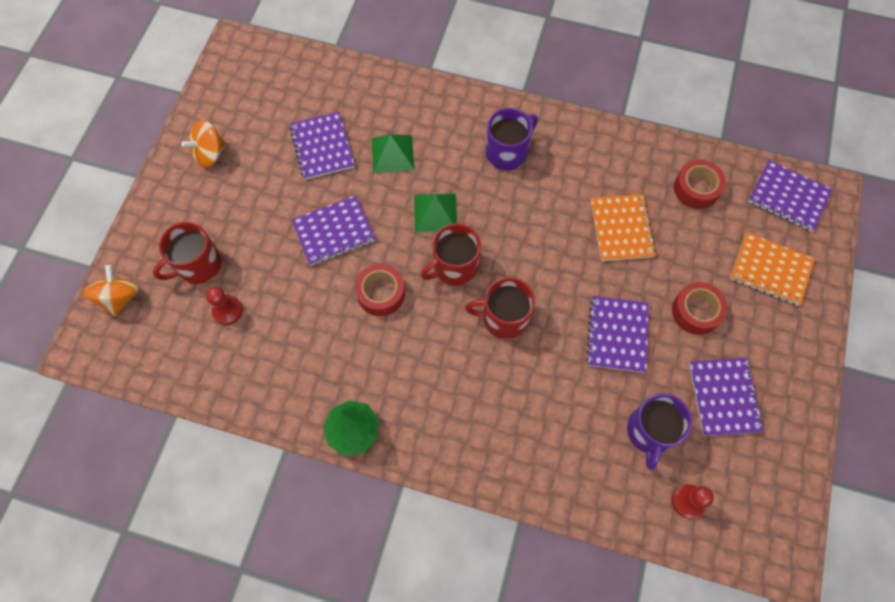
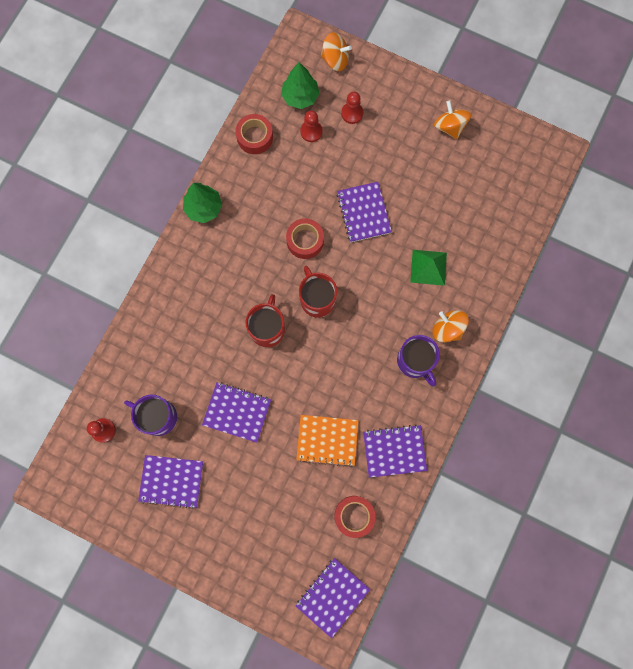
camera: 100 degrees right, 10 degrees up
red mug [153,222,222,284] -> red pawn [341,92,363,124]
purple notebook [289,112,354,180] -> purple notebook moved to [363,424,427,478]
green pyramid [414,193,457,232] -> none
red tape [672,282,728,335] -> red tape moved to [236,114,273,154]
orange notebook [730,232,815,306] -> none
none -> green tree [281,62,320,109]
none -> orange spinning top [432,310,469,342]

